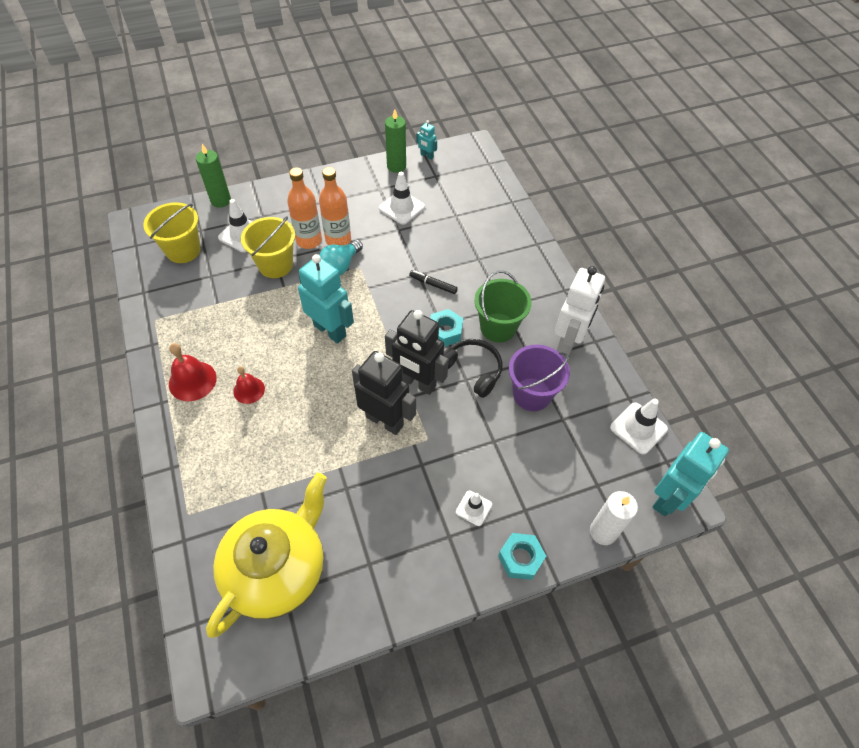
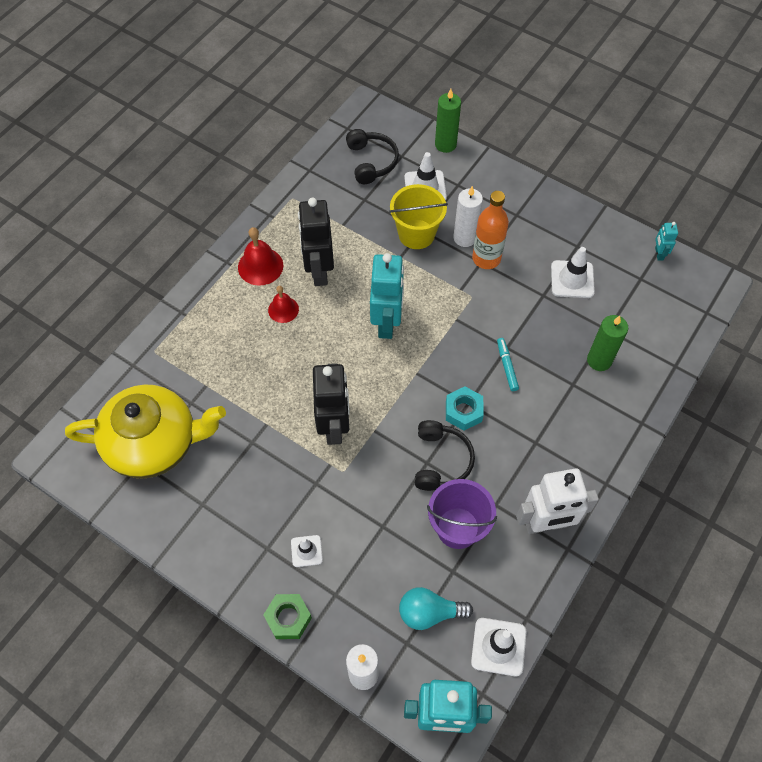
camera: 55 degrees right, 5 degrees up
yellow bucket [143,202,201,263] -> black headphones [346,129,399,184]
orange bottle [287,167,322,249] -> white candle [453,186,483,247]
turquoise light bulb [319,239,363,275] -> turquoise light bulb moved to [399,587,473,630]
green candle [385,109,406,173] -> green candle moved to [587,315,628,371]
black robot [385,310,449,395] -> black robot moved to [298,198,334,286]
black marker [409,270,458,294] -> turquoise marker [497,338,519,391]
green bucket [474,271,532,343] -> none
turquoise nut [498,533,546,580] -> green nut [264,594,312,639]

